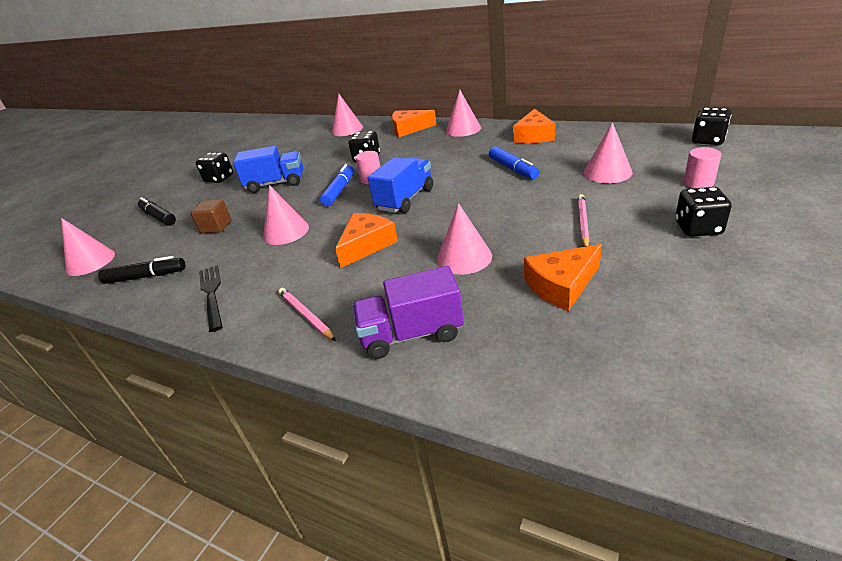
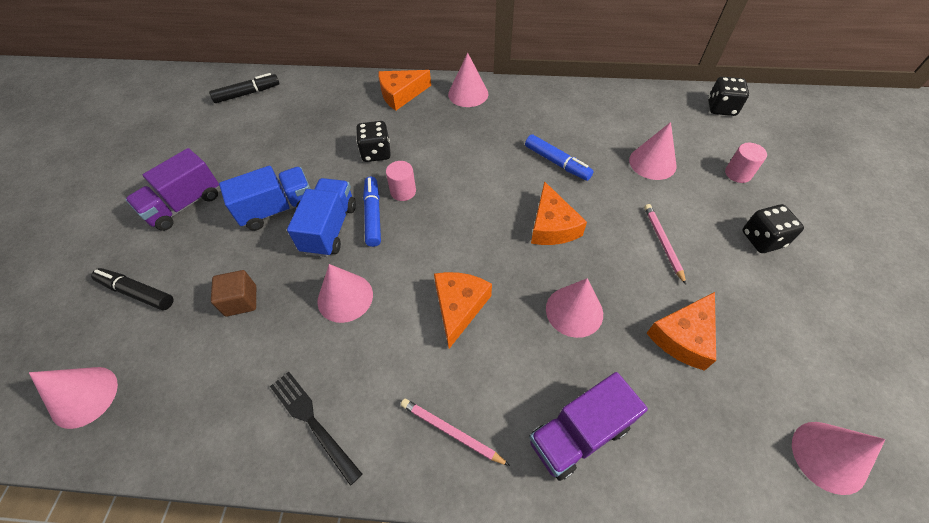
camera: 25 degrees left, 20 degrees up
black marker [98,256,185,284] -> black marker moved to [209,73,280,103]
black dice [196,153,233,183] -> purple truck [125,148,219,231]
pink cone [331,94,363,136] -> pink cone moved to [792,422,886,495]
blue truck [368,157,433,213] -> blue truck moved to [287,178,356,257]
orange cheese [513,109,555,143] -> orange cheese moved to [531,181,587,245]

